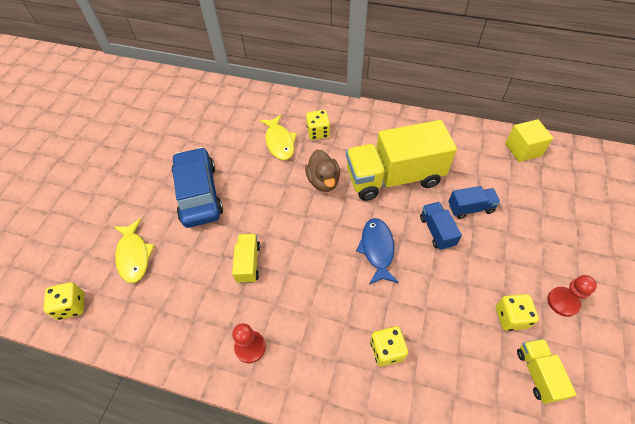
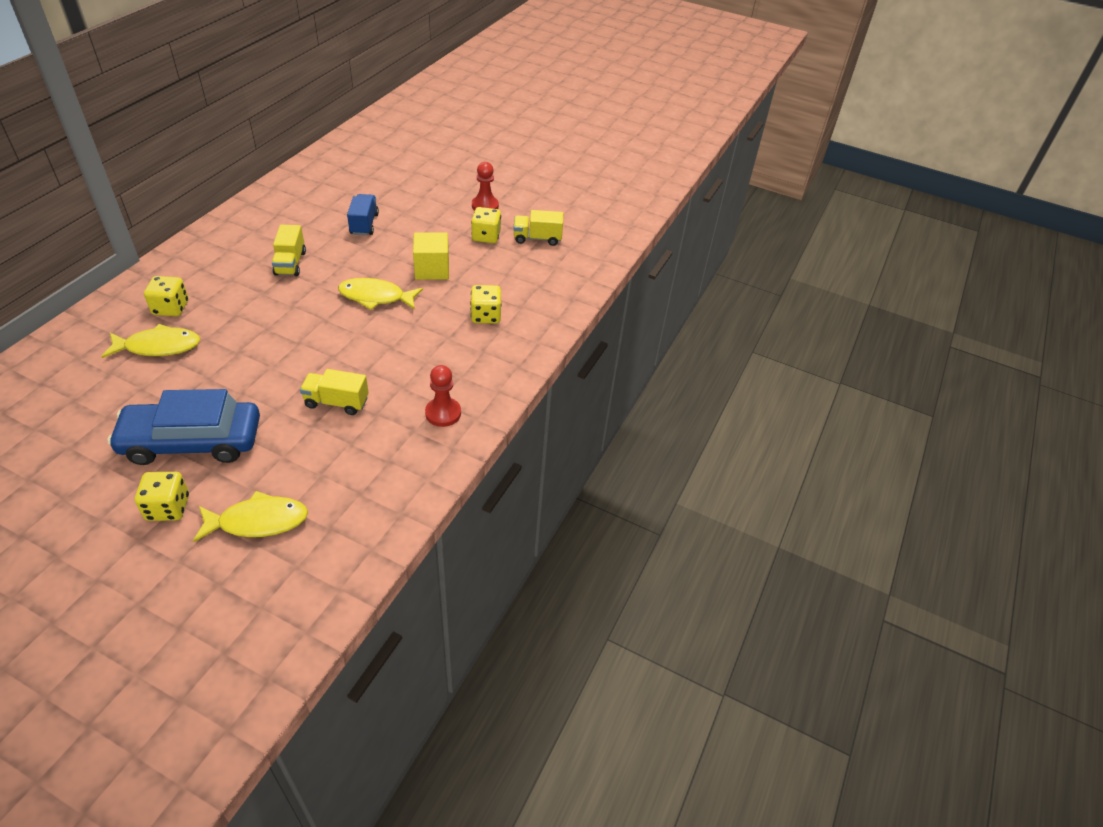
camera: 85 degrees left, 10 degrees down
yellow dice [44,282,84,320] -> yellow dice moved to [135,472,189,521]
brown duck [305,150,340,192] -> none
yellow truck [346,120,457,201] -> yellow truck [272,225,306,276], size x0.45
blue fish [356,218,399,285] -> yellow fish [338,278,423,310]
blue truck [420,202,462,250] -> none
yellow cube [505,119,553,162] -> yellow cube moved to [413,232,449,280]

